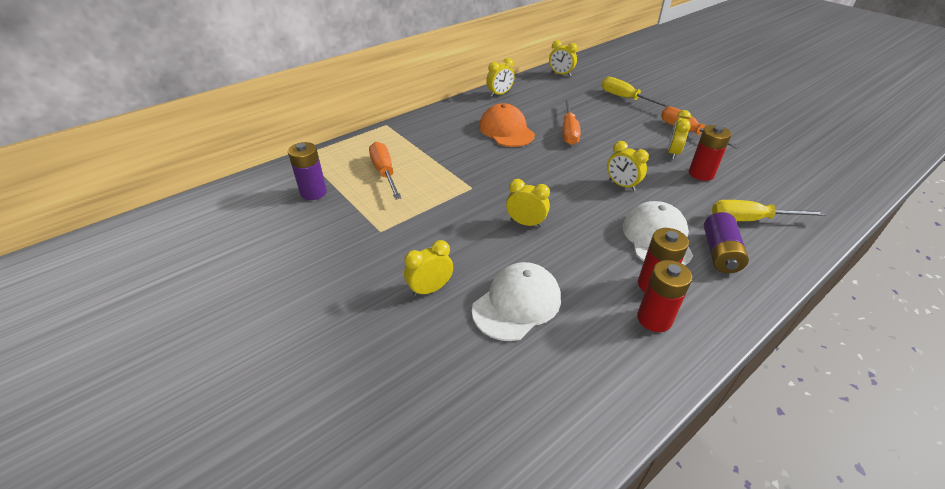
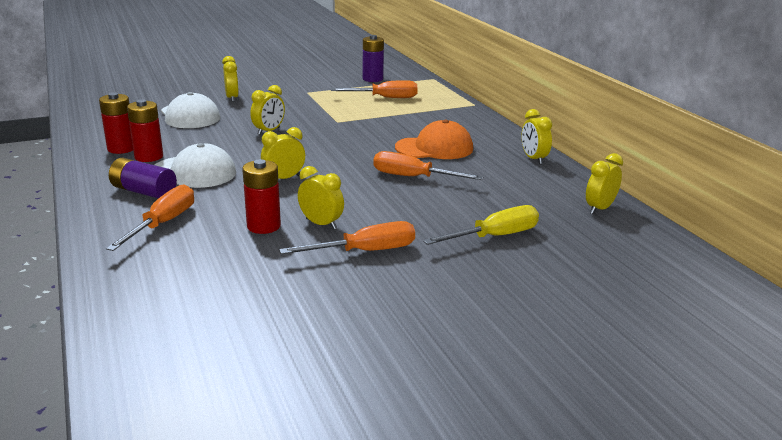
camera: 105 degrees right, 15 degrees down
yellow screwdriver [712,200,826,221] -> orange screwdriver [106,184,194,251]

